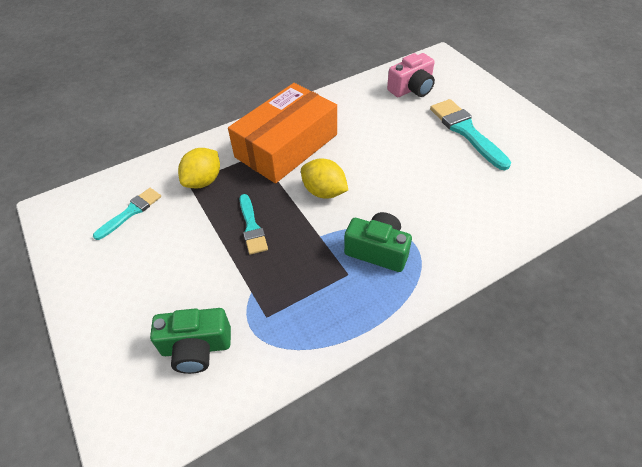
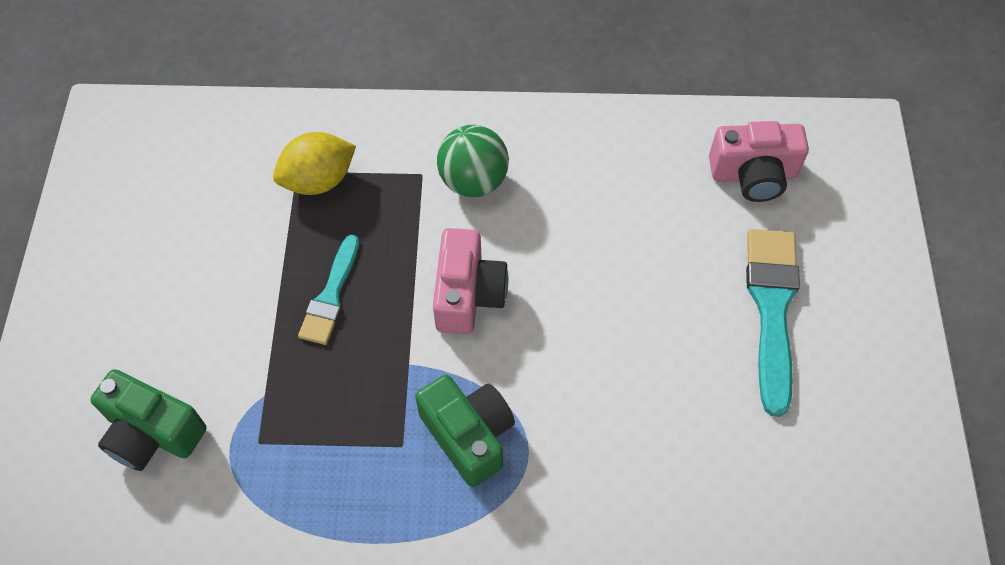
camera: 30 degrees right, 10 degrees up
turquoise brush [93,188,161,240] -> none
orange box [228,83,337,183] -> green ball [437,125,509,197]
yellow lemon [301,158,348,199] -> pink camera [433,228,509,334]

